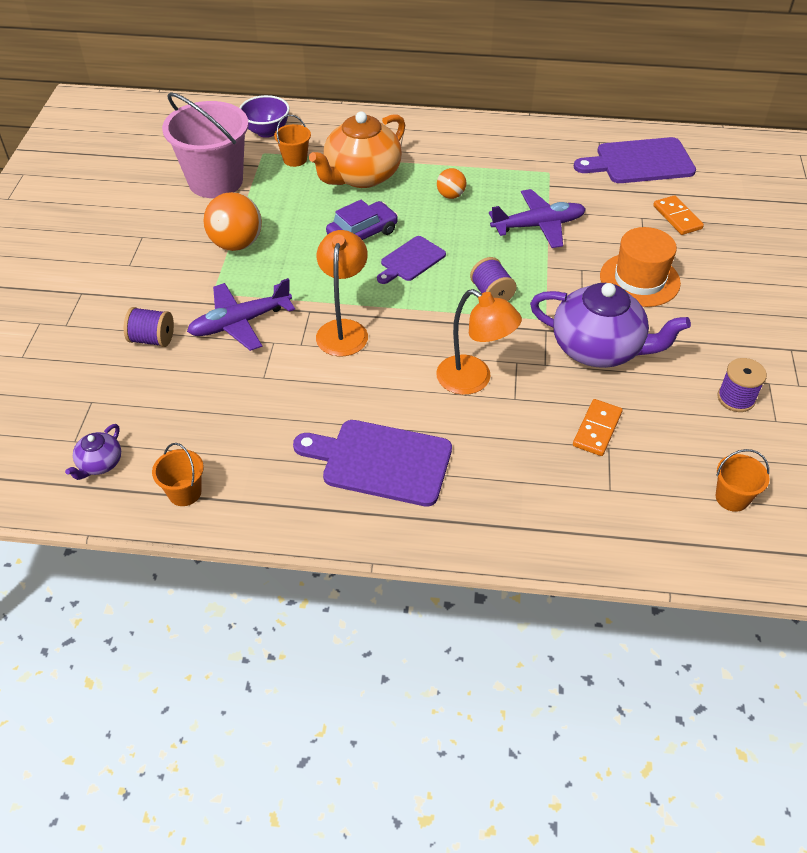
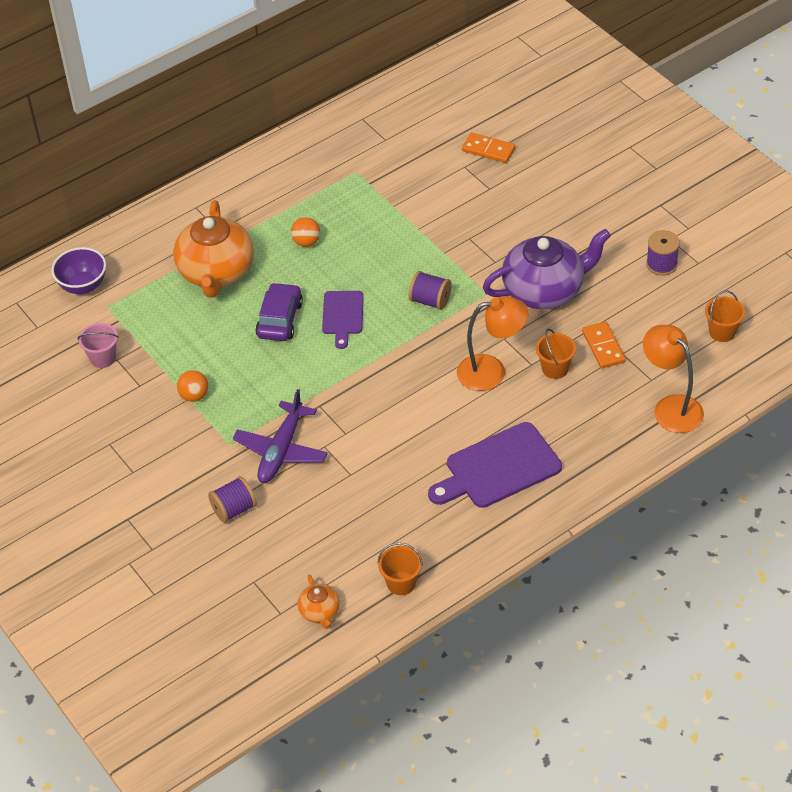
camera: 40 degrees left, 0 degrees up
purple teapot [65,424,121,480] -> orange teapot [298,575,340,629]
pink bucket [162,92,249,198] -> pink bucket [78,323,119,368], size x0.45
orange ball [204,192,262,251] -> orange ball [177,370,208,402], size x0.55
orange bucket [274,115,311,167] -> orange bucket moved to [536,329,576,379]
orange lamp [316,230,368,356] -> orange lamp moved to [643,325,704,433]
purple plane [489,189,586,248] -> none
purple cutting board [574,137,696,183] -> none
orange hat [600,227,681,307] -> none

